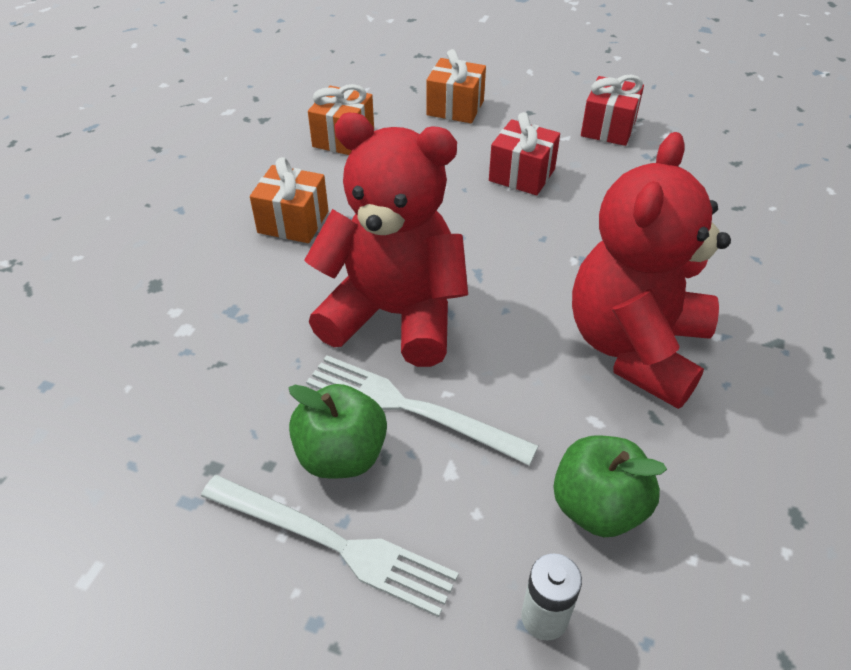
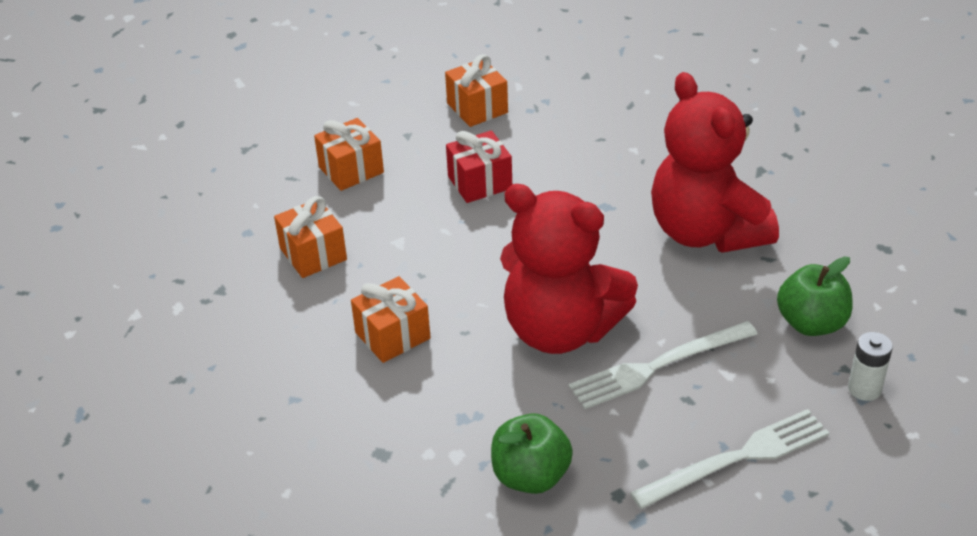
camera: 50 degrees left, 5 degrees down
green apple [289,384,387,479] -> green apple moved to [491,413,573,494]
red teddy bear [304,113,468,367] -> red teddy bear turned 120 degrees counterclockwise [500,184,638,354]
red gift [581,75,644,146] -> orange gift [445,54,508,127]

